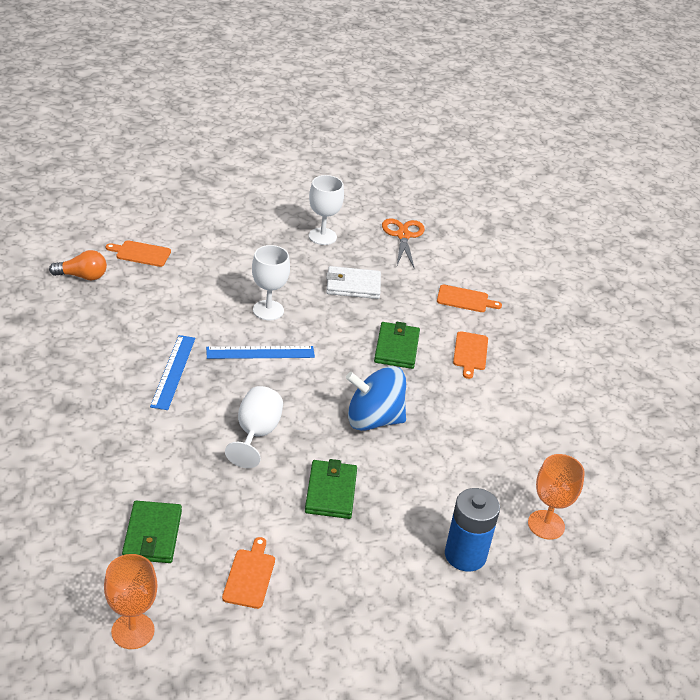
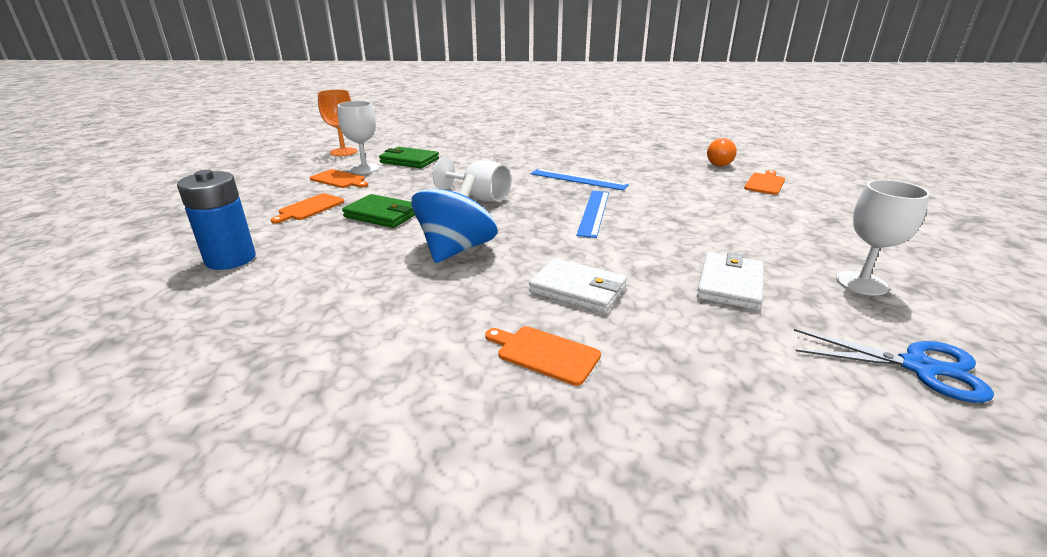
camera: 115 degrees right, 10 degrees down
white goblet [252,245,290,320] -> white goblet moved to [338,101,379,174]
green wallet [374,322,420,369] -> white wallet [529,258,627,313]
orange scissors [382,218,425,267] -> blue scissors [794,329,994,403]
orange cutting board [437,284,502,312] -> orange cutting board moved to [271,193,344,224]
orange goblet [528,454,585,540] -> none

